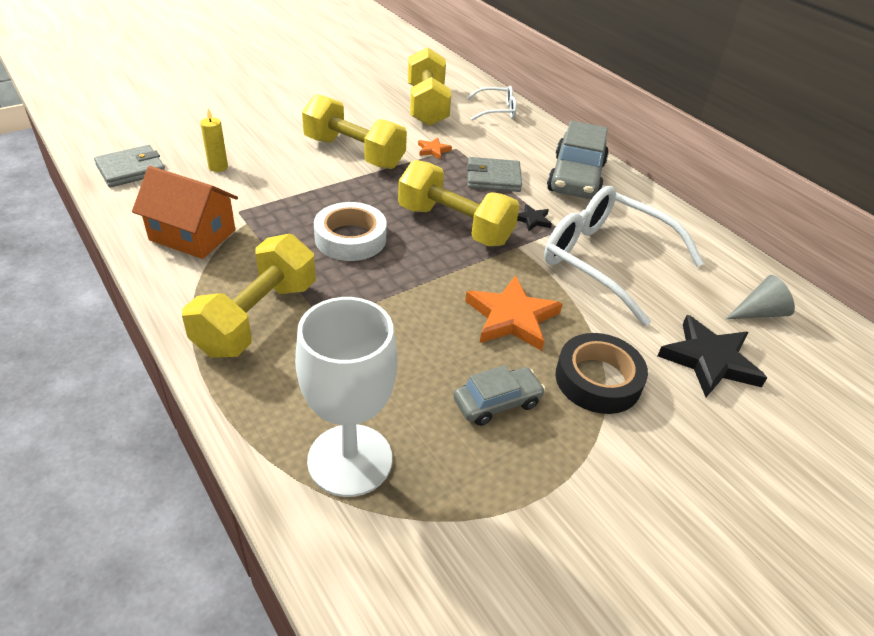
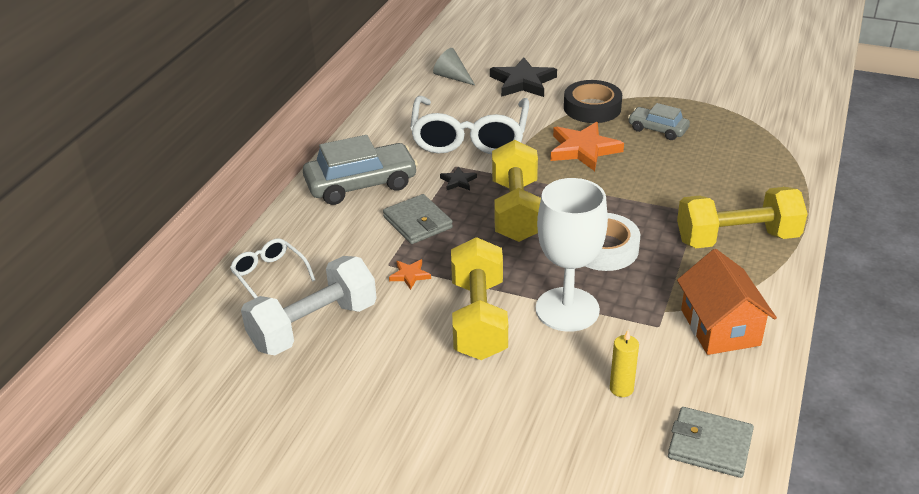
camera: 120 degrees left, 5 degrees down
white goblet [295,297,397,497] -> white goblet moved to [536,178,608,332]
yellow dumbbell [408,47,451,126] -> white dumbbell [241,256,377,355]

